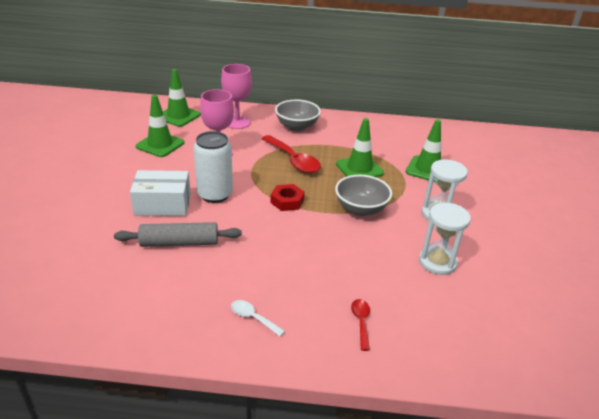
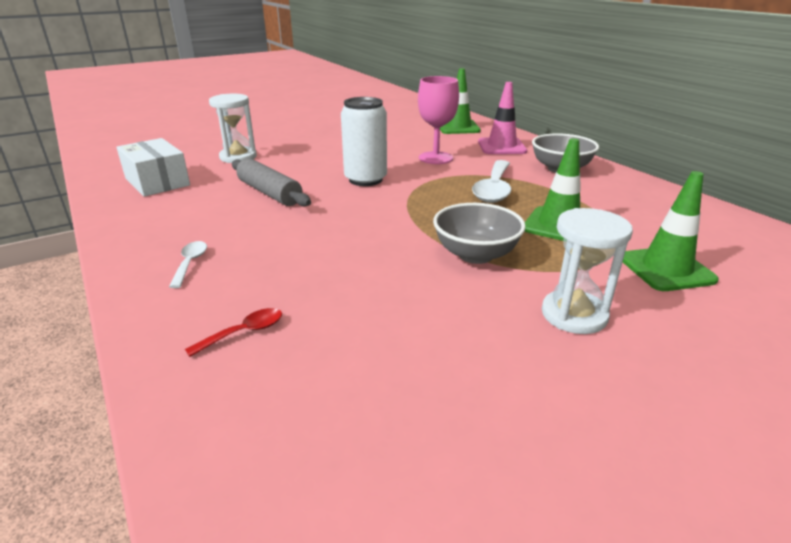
camera: 55 degrees right, 5 degrees down
white box [130,170,191,216] -> white box moved to [116,138,190,197]
green traffic cone [136,95,184,157] -> none
pink goblet [221,64,252,129] -> pink traffic cone [478,82,527,154]
red spoon [261,135,321,173] -> white spoon [472,160,511,203]
red nut [271,184,305,211] -> none
white hourglass [419,203,471,275] -> white hourglass moved to [209,94,257,163]

